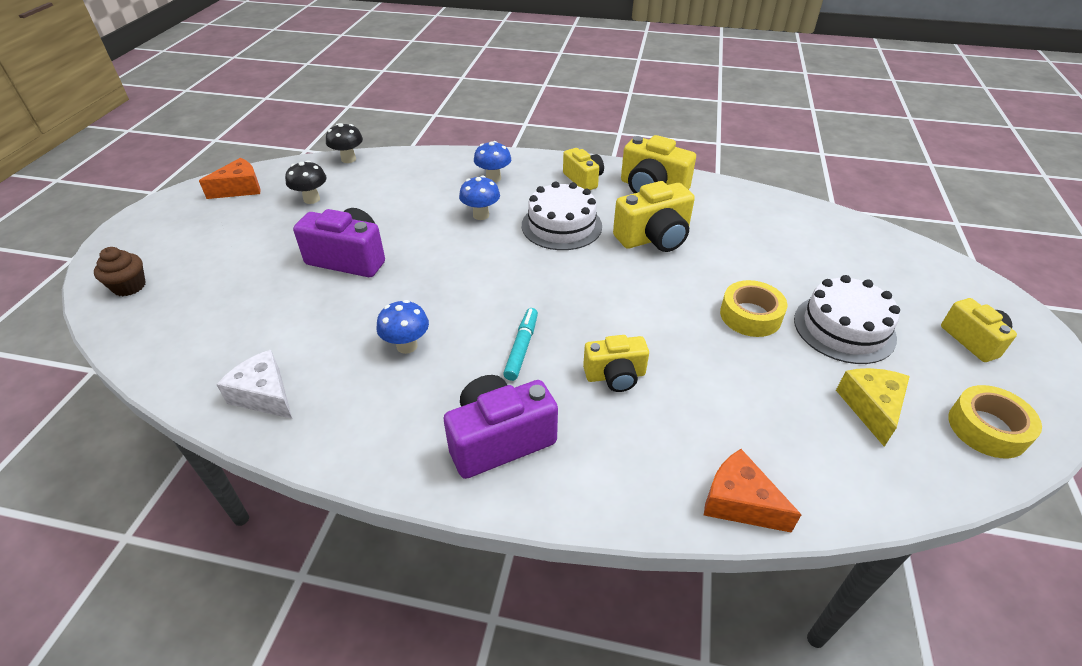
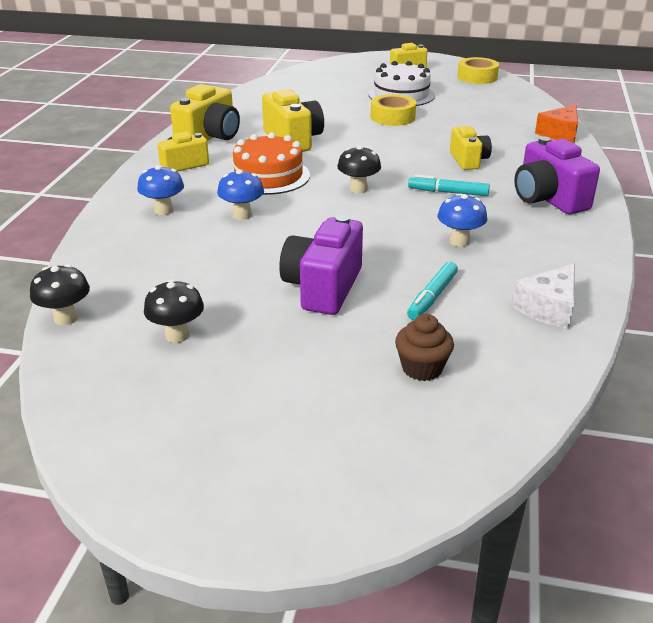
camera: 90 degrees left, 10 degrees down
brown cupcake [94,247,145,296] -> brown cupcake moved to [395,314,454,381]
orange cheese [199,158,261,199] -> none
white cake [522,181,602,250] -> orange cake [228,132,310,195]
yellow cheese [836,368,910,447] -> none
none -> black mushroom [337,145,381,193]
none -> turquoise marker [407,262,458,320]

